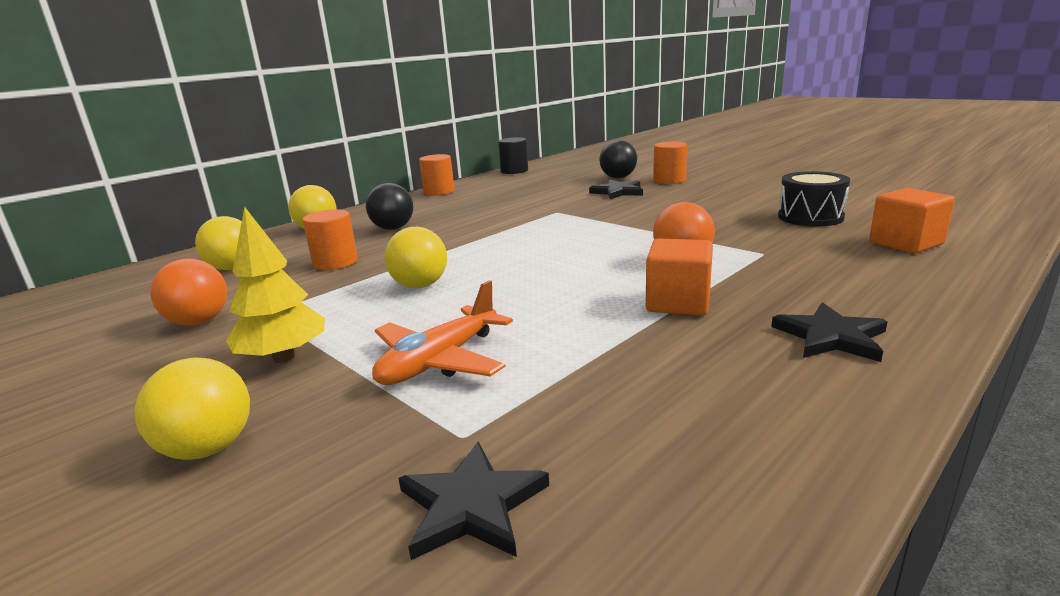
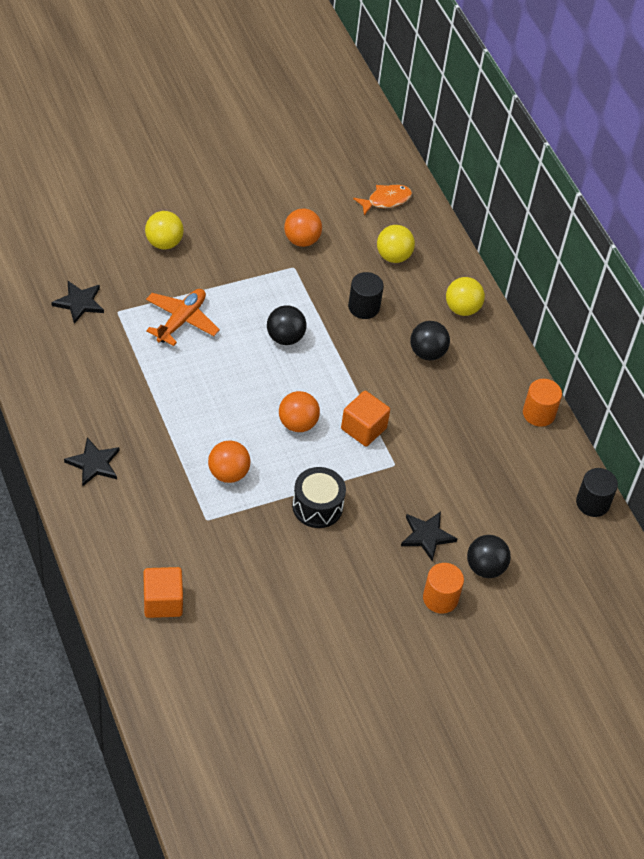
camera: 105 degrees right, 30 degrees up
yellow tree [226,207,325,363] -> none
orange cylinder [303,209,358,270] -> black cylinder [348,272,384,319]
orange plane [372,280,513,385] -> orange plane turned 60 degrees clockwise [146,289,220,346]
yellow ball [385,227,447,288] -> black ball [267,305,306,345]
orange cube [646,238,713,315] -> orange cube moved to [341,391,390,446]
black drum [778,171,850,226] -> black drum moved to [292,467,346,528]
none -> orange ball [279,391,320,432]
none -> orange fish [353,185,412,215]

